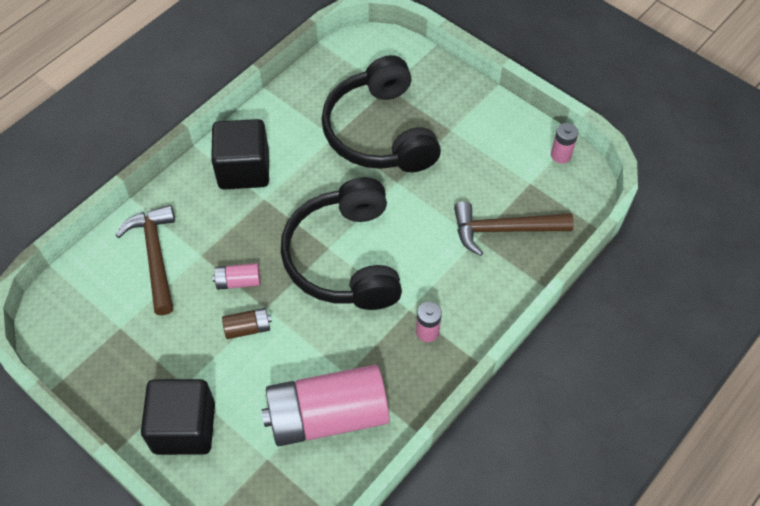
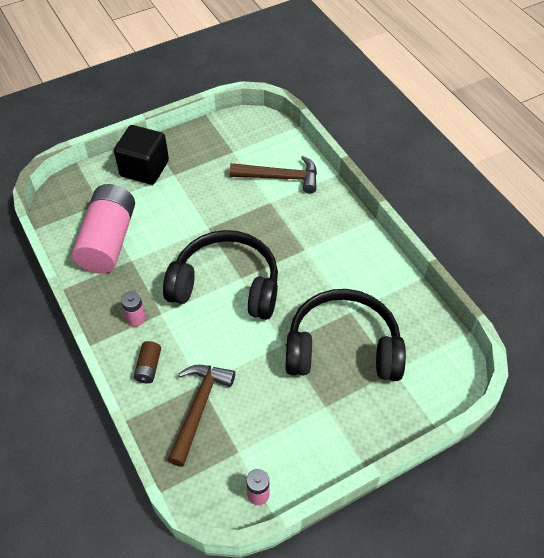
camera: 110 degrees right, 5 degrees down
black cube [211,119,269,189] -> none
pink battery [212,263,260,290] -> none
brown battery [222,308,272,339] -> brown battery moved to [134,341,161,383]

